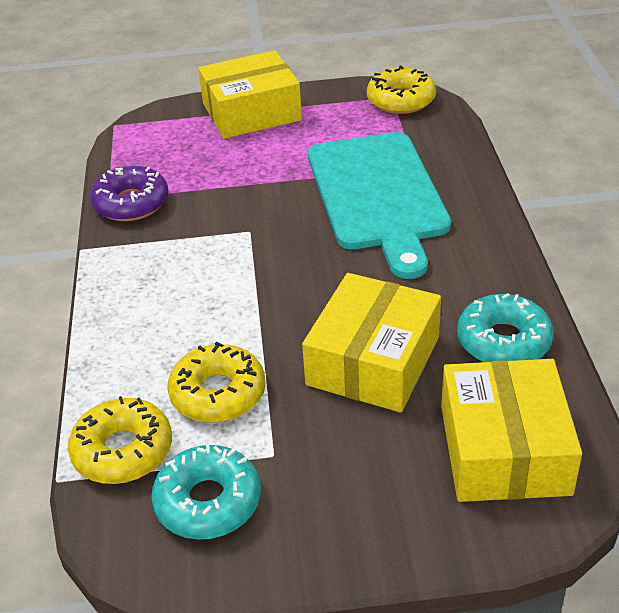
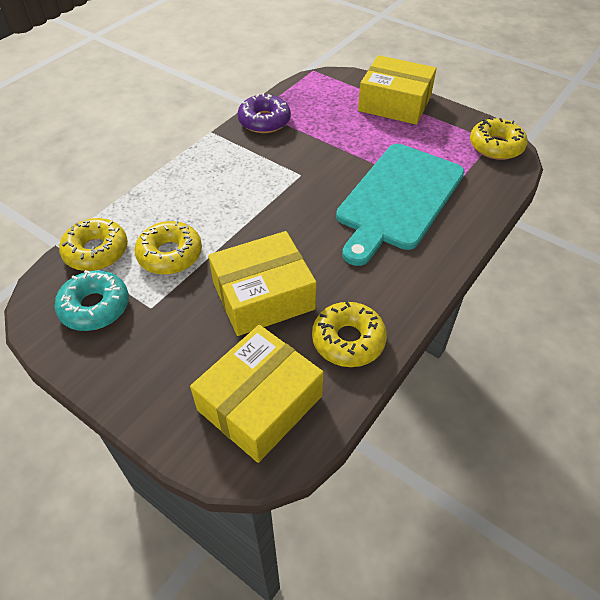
camera: 40 degrees right, 10 degrees up
turquoise donut [457,293,554,362] -> yellow donut [312,301,387,367]

